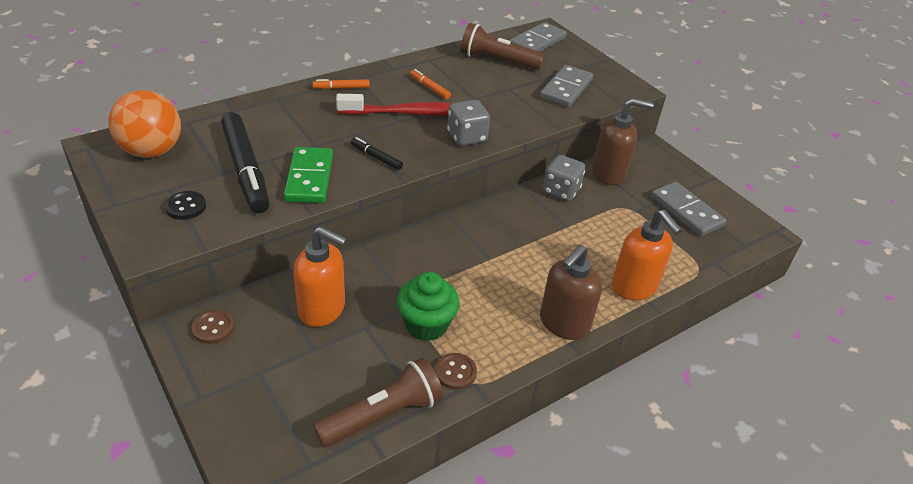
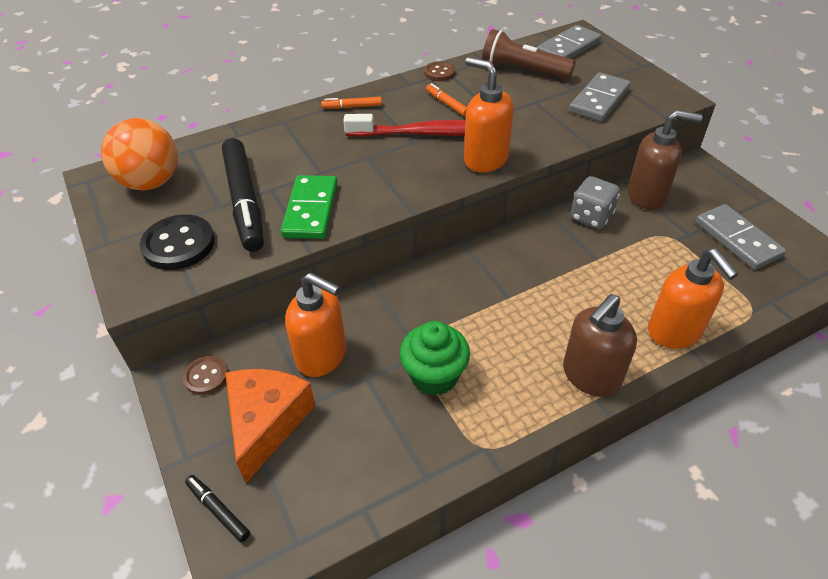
camera: 10 degrees right, 5 degrees up
black button [165,191,206,220] -> black button [140,214,215,270], size x1.71
brown flashlight [313,357,443,447] -> none
black marker [351,137,403,170] -> black marker moved to [185,475,250,542]
brown button [435,353,477,390] -> brown button moved to [424,61,455,81]
grey dice [447,100,490,146] -> orange soap dispenser [464,57,514,172]
none -> orange cheese [225,369,316,483]

